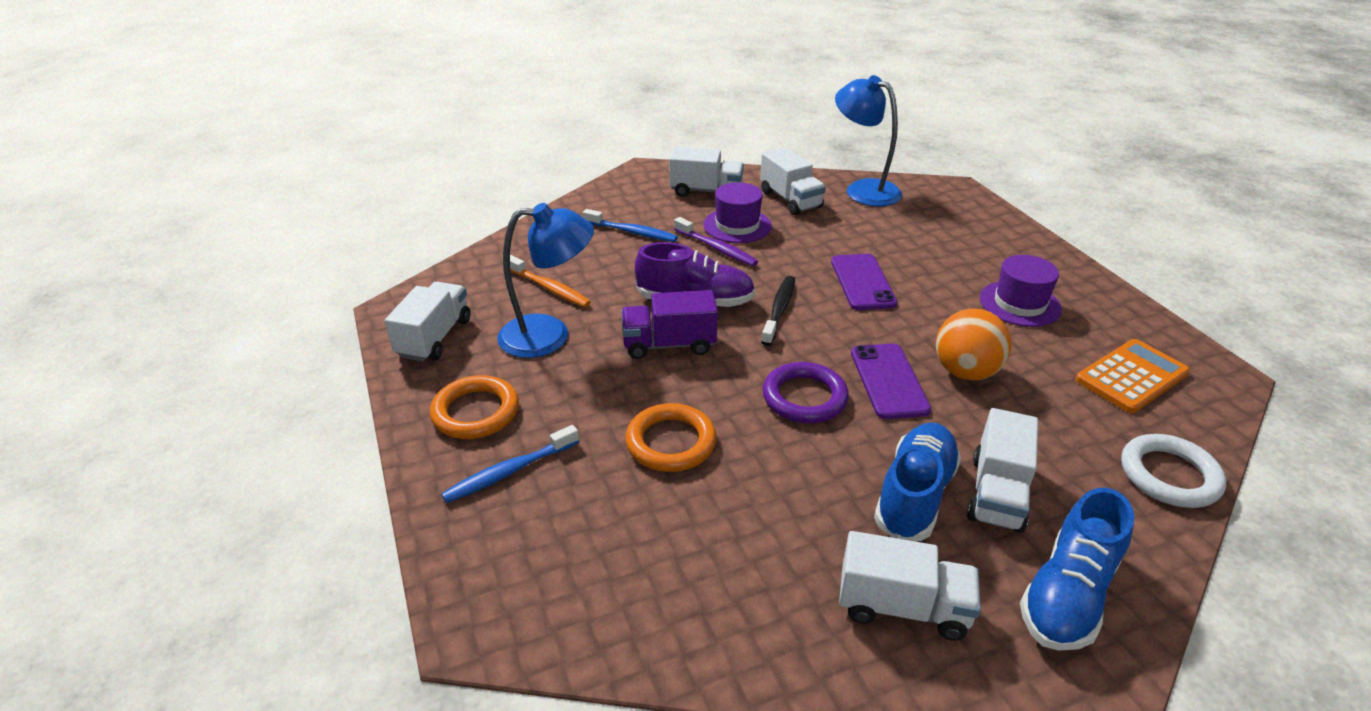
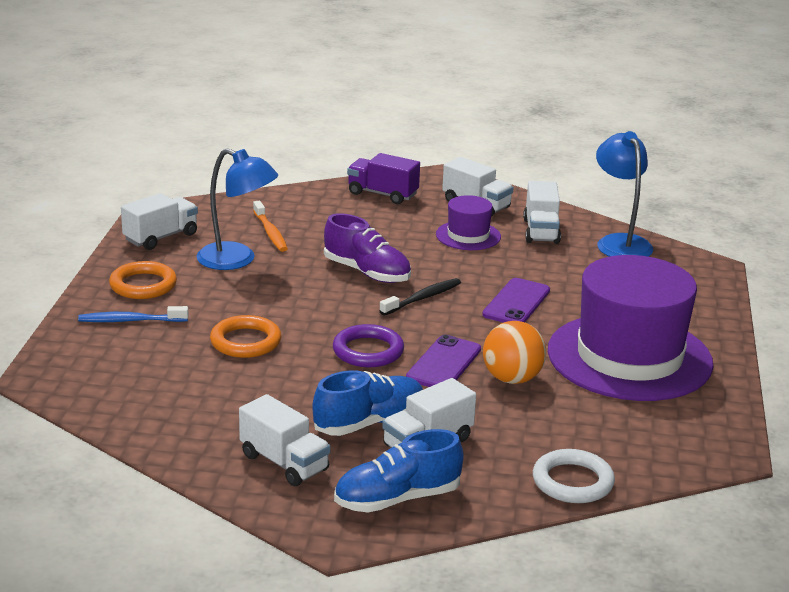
camera: 30 degrees right, 10 degrees down
blue toothbrush [583,209,678,242] -> none
purple truck [621,290,718,359] -> purple truck moved to [347,153,420,204]
purple toothbrush [674,217,758,266] -> none
purple hat [980,255,1062,327] -> purple hat [548,255,713,401], size x2.18
orange calculator [1076,339,1190,413] -> none

